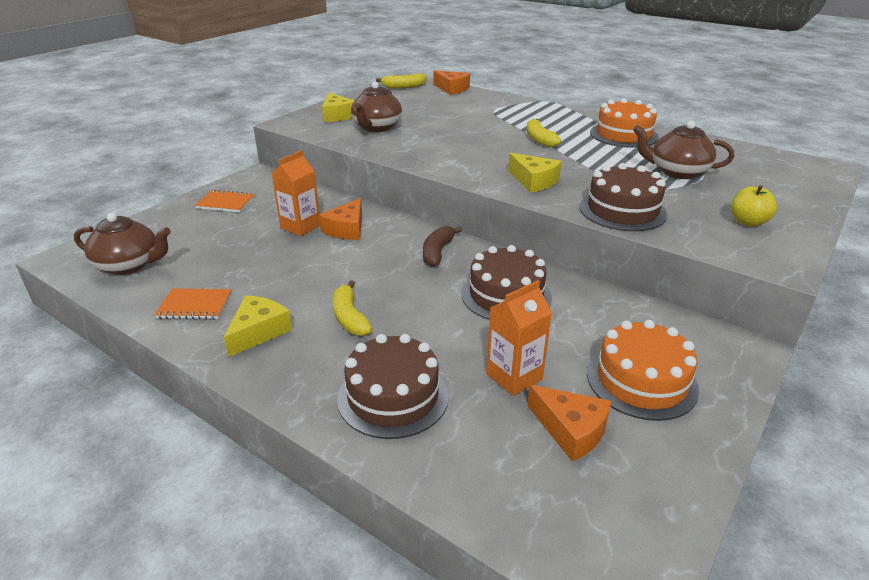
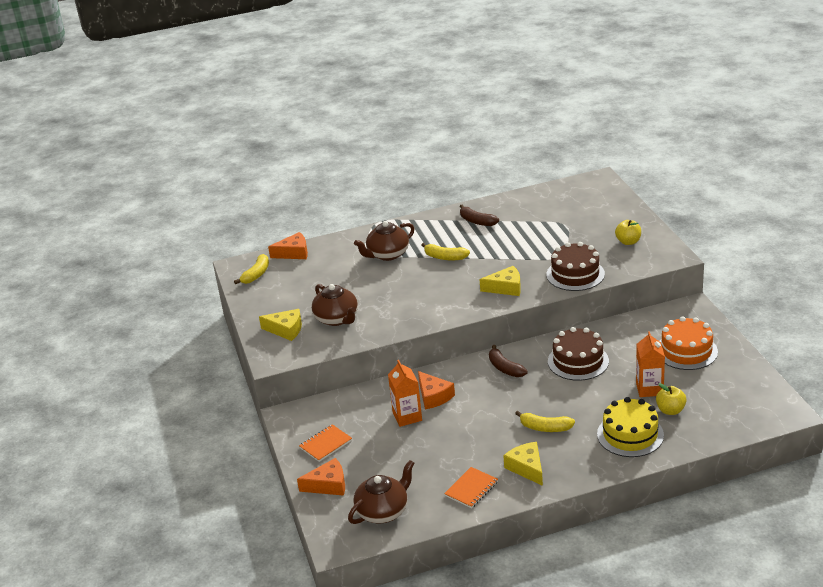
camera: 50 degrees left, 0 degrees up
brown cake [337,334,449,439] -> yellow cake [597,397,664,457]
orange cheese [527,385,611,462] -> orange cheese moved to [297,458,345,496]
orange cake [590,98,659,148] -> brown banana [460,205,499,226]
brown teapot [633,121,734,179] -> brown teapot moved to [354,221,414,261]
none -> yellow apple [656,383,687,415]

